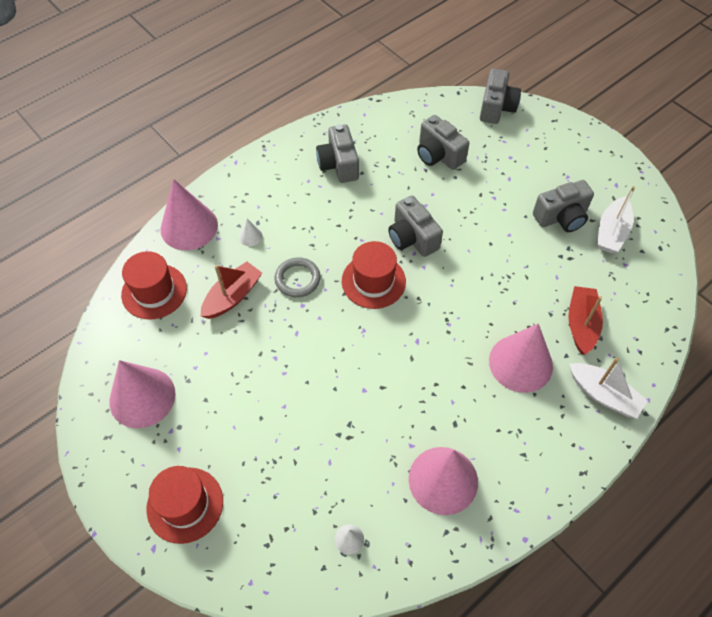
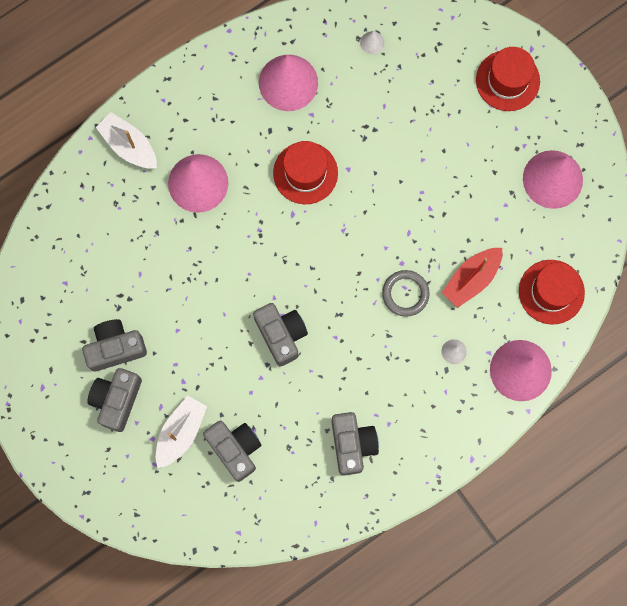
camera: 175 degrees left, 20 degrees up
red hat [342,241,406,309] -> red hat moved to [273,141,338,204]
grey camera [480,69,521,124] -> grey camera moved to [87,368,142,432]
red boat [568,286,603,355] -> none
white boat [597,186,635,253] -> white boat moved to [156,396,207,468]

